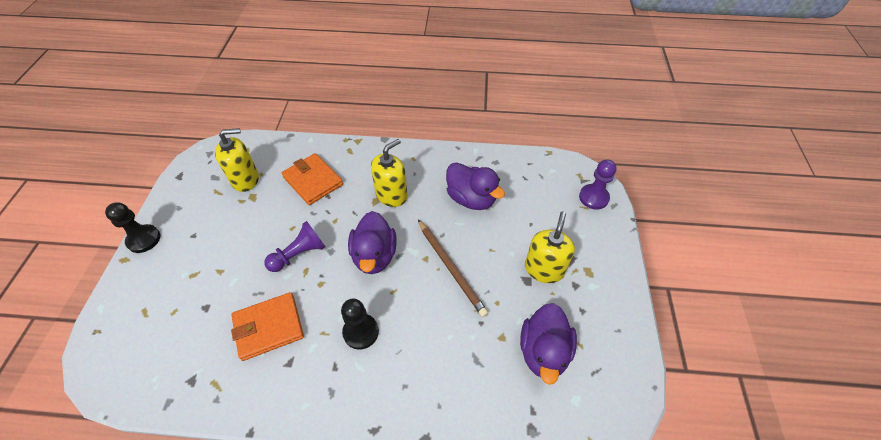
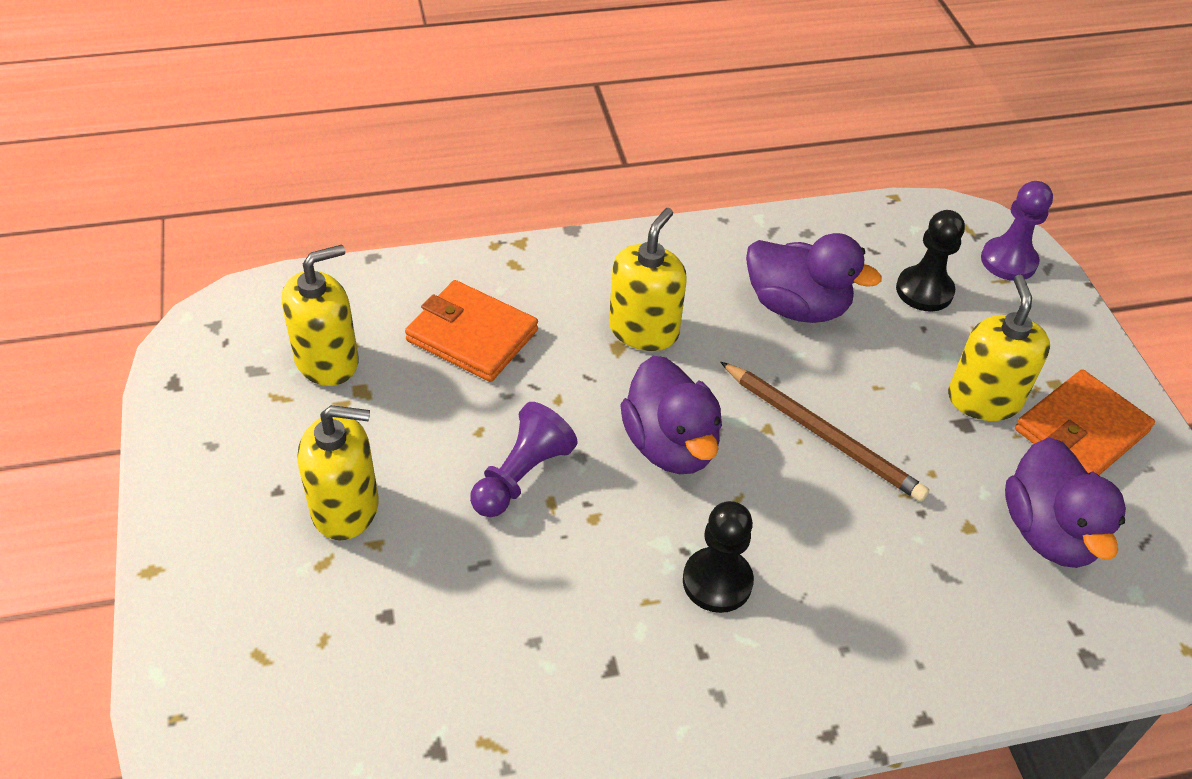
camera: 20 degrees left, 5 degrees down
black pawn [105,202,160,253] -> black pawn moved to [896,210,965,312]
orange wallet [231,292,304,361] -> orange wallet moved to [1015,369,1155,475]
none -> yellow soap dispenser [298,405,379,540]

